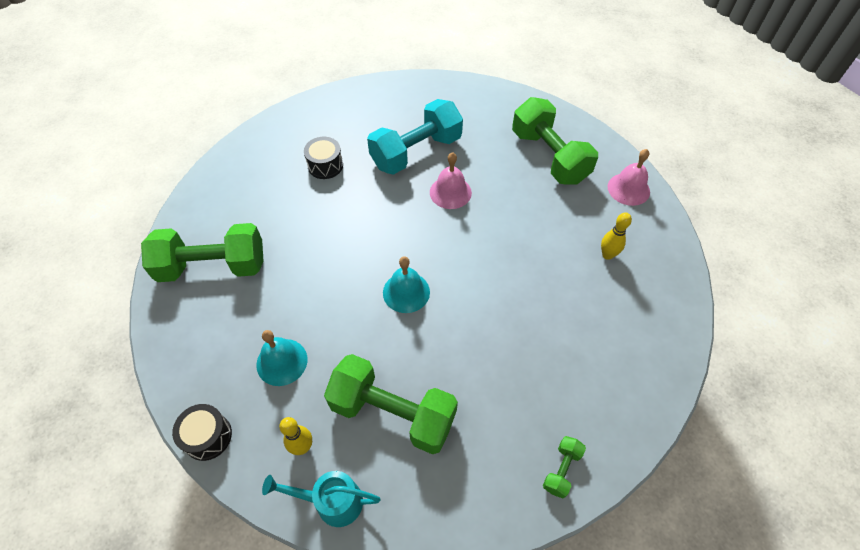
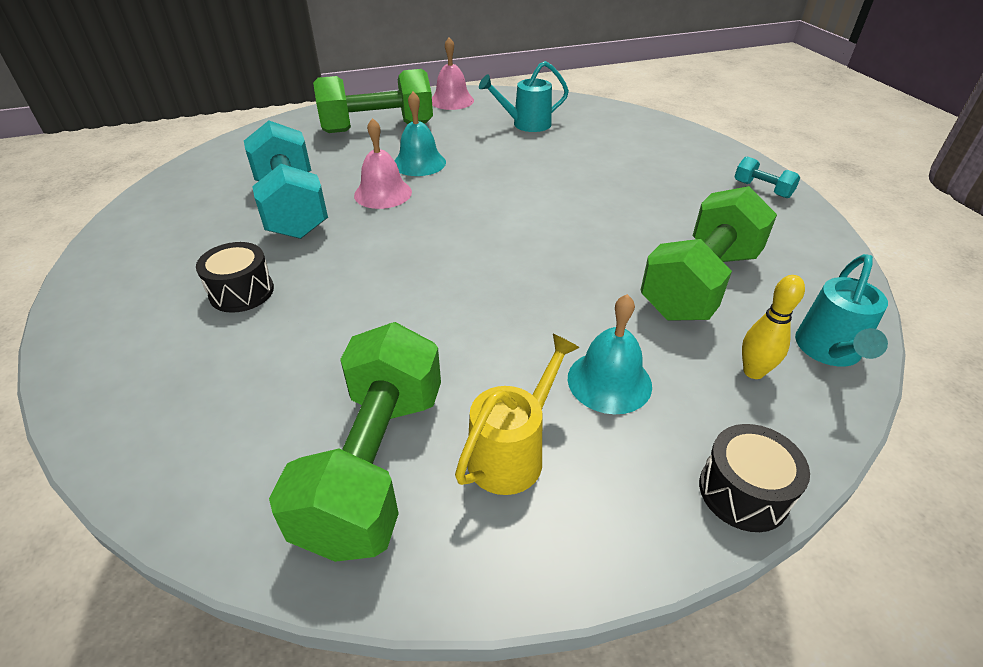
camera: 75 degrees left, 15 degrees down
turquoise bell [383,257,430,313] -> turquoise bell moved to [395,92,446,176]
green dumbbell [543,436,586,498] -> turquoise dumbbell [734,156,801,198]
yellow bowling pin [601,212,632,260] -> turquoise watering can [479,61,569,132]
none -> yellow watering can [455,334,580,495]

